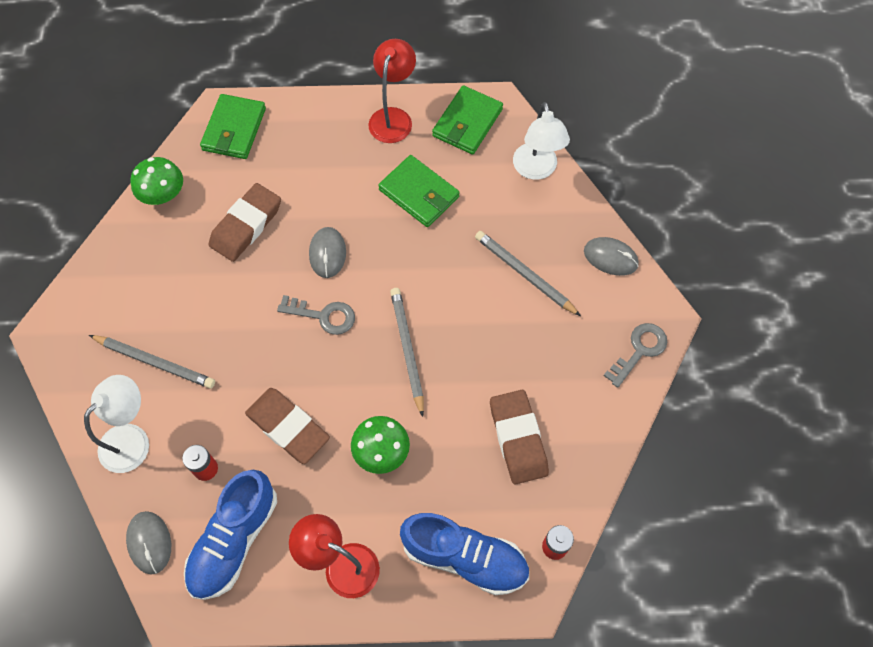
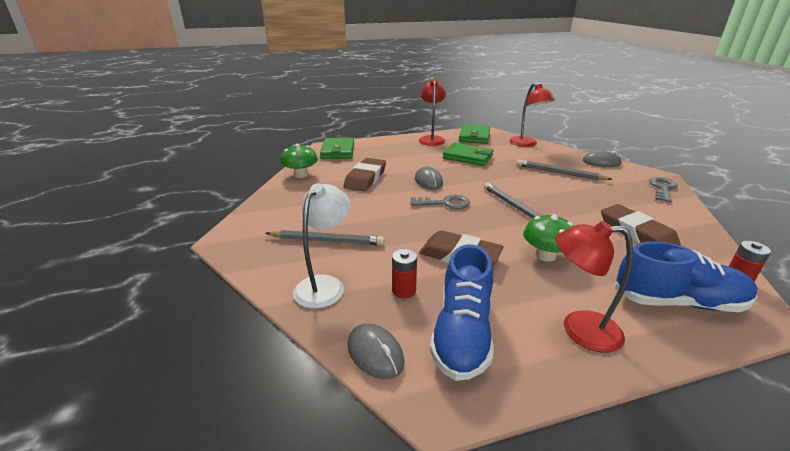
camera: 15 degrees left, 35 degrees down
white lamp [513,102,570,180] -> red lamp [510,83,555,147]

